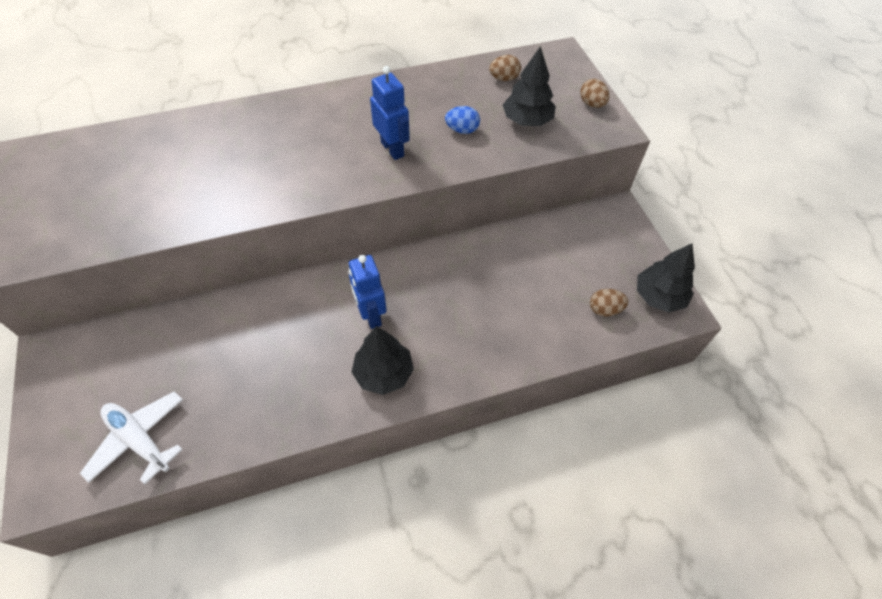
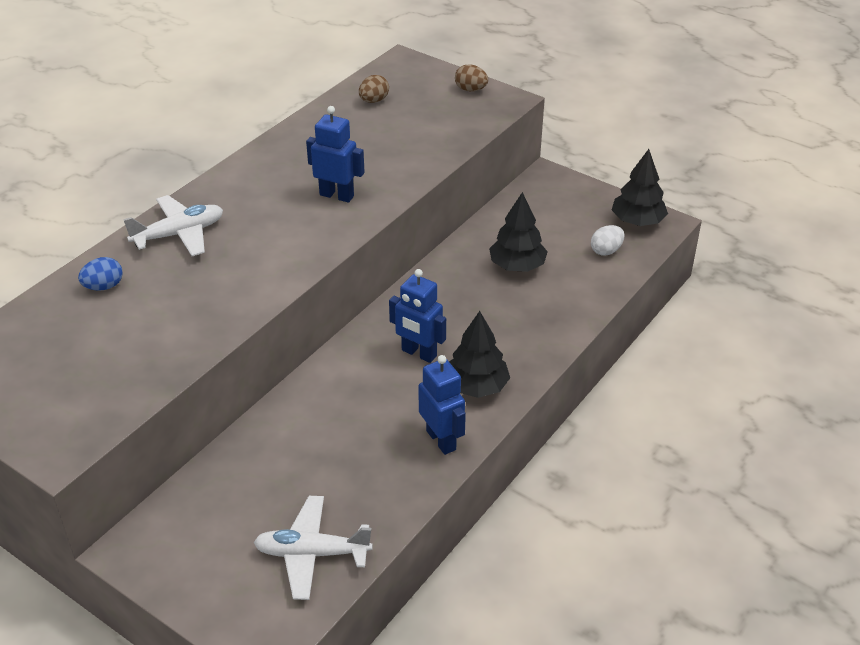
camera: 35 degrees left, 15 degrees down
blue egg [445,106,480,134] -> blue egg moved to [78,257,123,291]
black tree [503,46,556,126] -> black tree moved to [489,192,548,272]
brown egg [590,289,628,317] -> white egg [591,225,624,256]
none -> white plane [123,195,223,256]
none -> blue robot [418,355,466,455]

